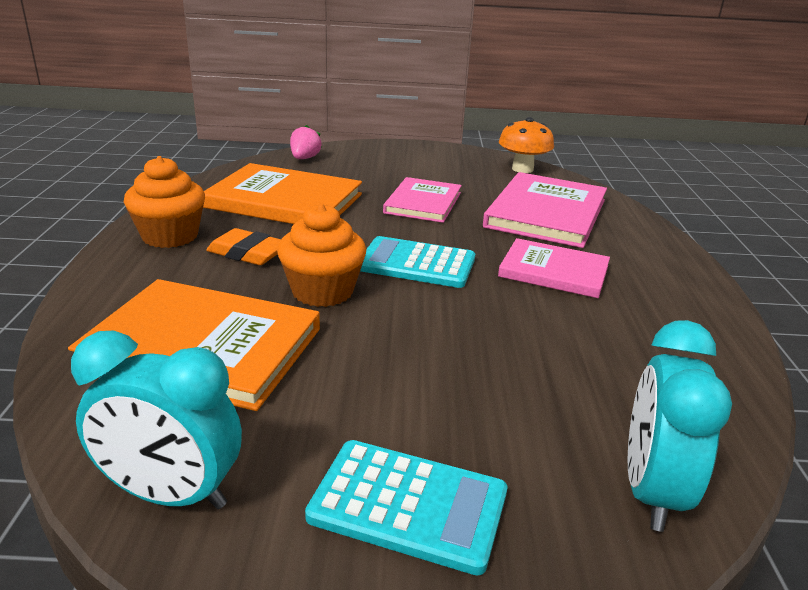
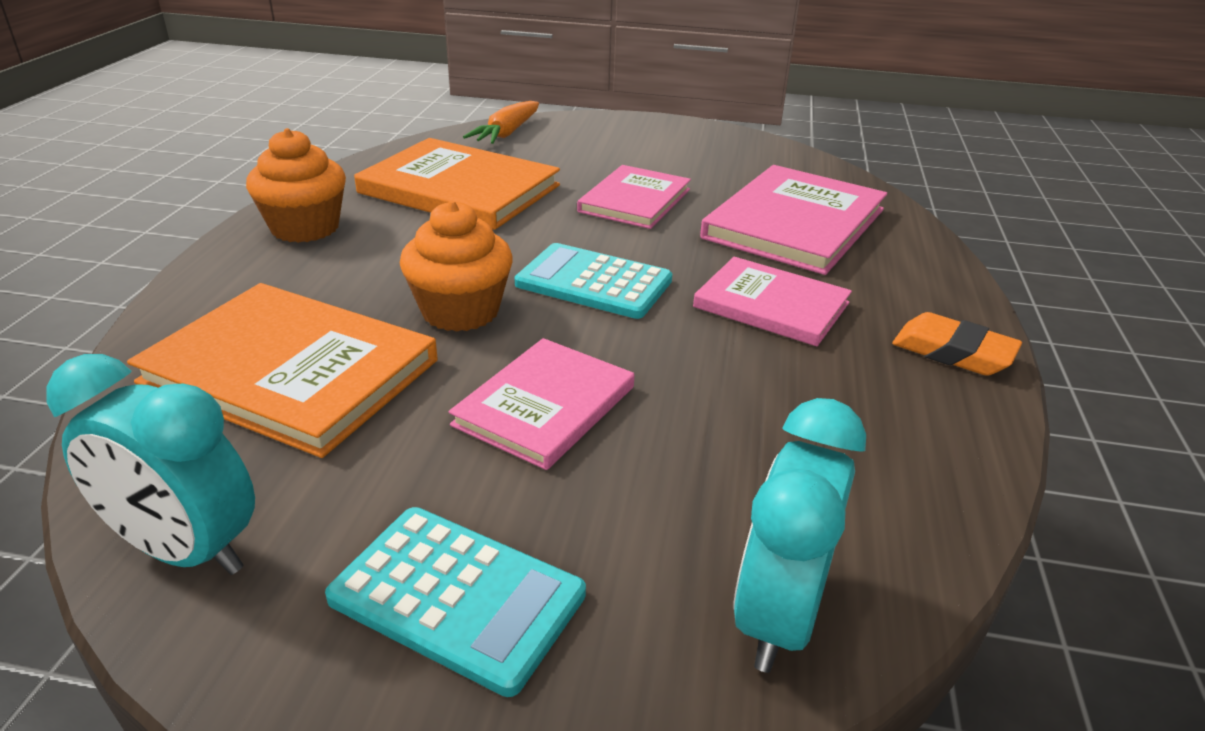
camera: 10 degrees right, 5 degrees up
orange eraser [206,228,281,265] -> orange eraser moved to [892,312,1022,376]
pink strawberry [290,125,322,159] -> orange carrot [463,101,539,144]
orange mushroom [499,117,554,173] -> none
none -> pink book [448,338,634,470]

